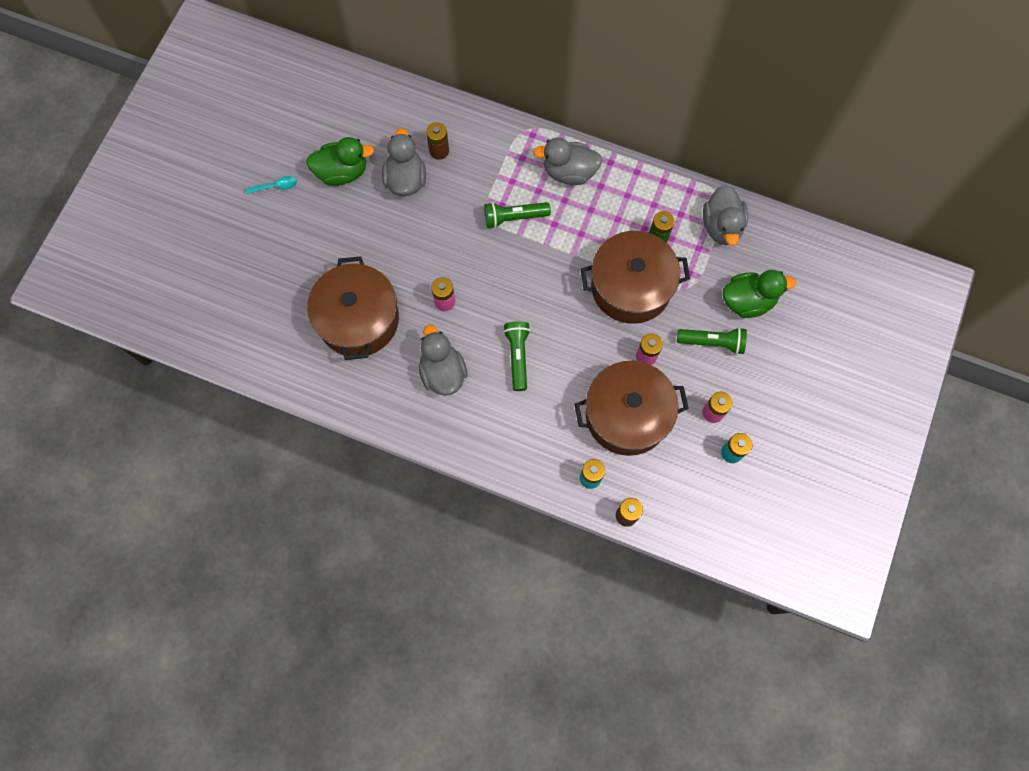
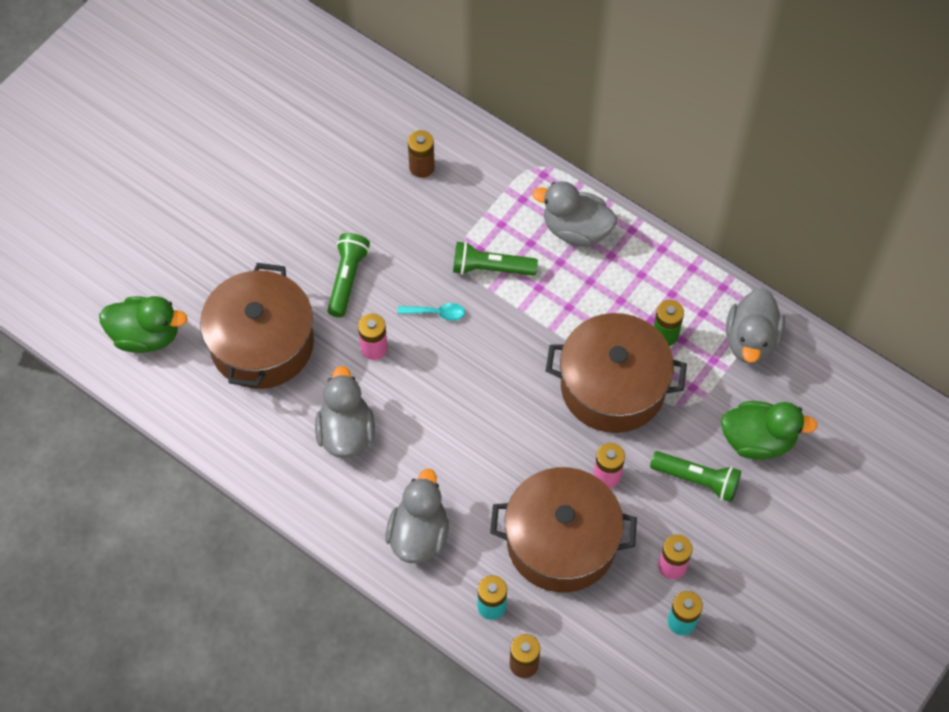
camera: 15 degrees right, 10 degrees down
turquoise spoon [246,176,297,194] -> turquoise spoon moved to [398,303,465,321]
green duck [306,137,374,186] -> green duck moved to [99,296,188,353]
grey duck [382,128,426,196] -> grey duck moved to [386,469,449,563]
green flashlight [503,321,530,391] -> green flashlight moved to [328,233,370,318]

